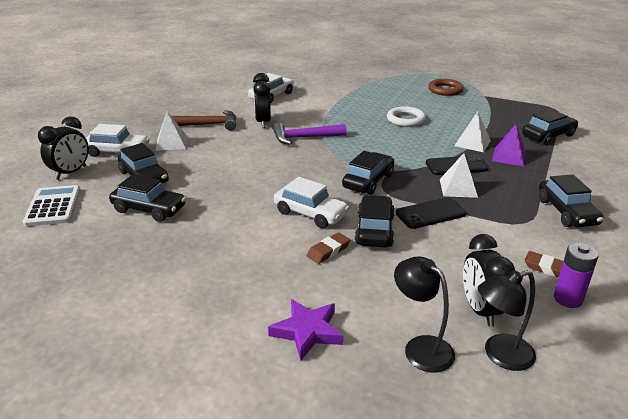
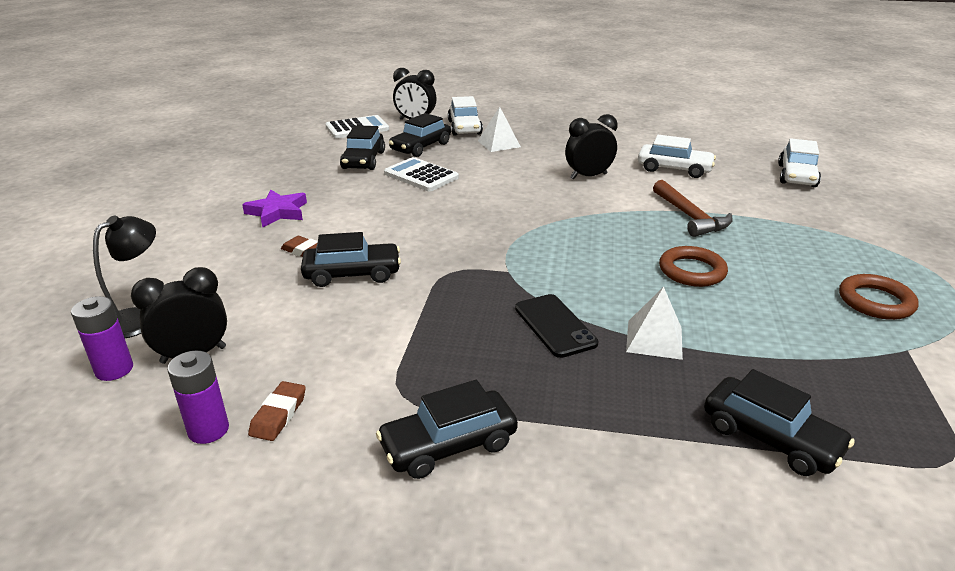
camera: 75 degrees right, 0 degrees up
brown hammer [171,110,236,131] -> brown hammer moved to [653,180,733,237]
purple star [268,299,344,361] -> purple star moved to [242,190,307,228]
purple hammer [273,123,347,145] -> none
white car [274,177,349,228] -> white car moved to [778,138,821,187]
black car [342,151,394,195] -> none
white ring [387,106,426,127] -> brown ring [659,246,728,287]
black phone [396,197,466,229] -> none
white pyramid [440,153,478,198] -> none
black lamp [478,270,536,371] -> purple battery [71,296,133,381]
purple pyramid [492,124,526,166] -> none
none -> white calculator [384,157,459,191]

